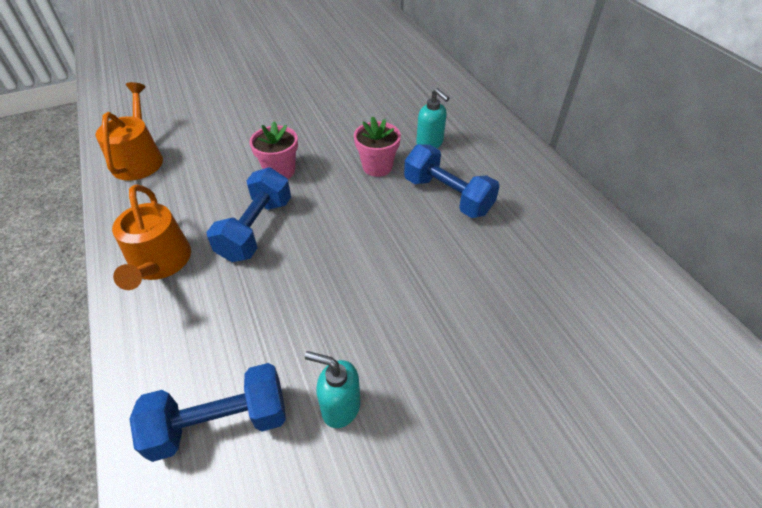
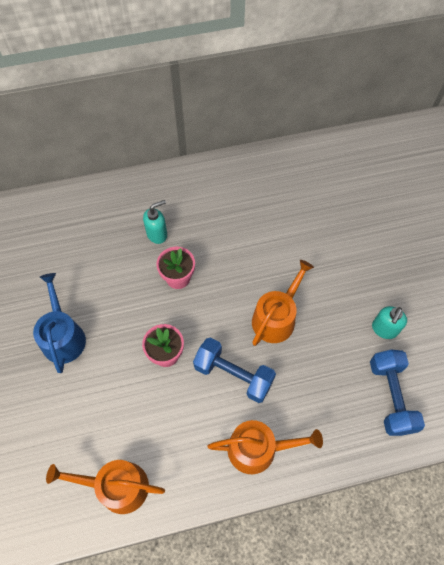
camera: 80 degrees left, 15 degrees up
blue dumbbell [404,144,500,218] -> none
none -> blue watering can [33,273,86,373]
none -> orange watering can [252,260,314,346]

